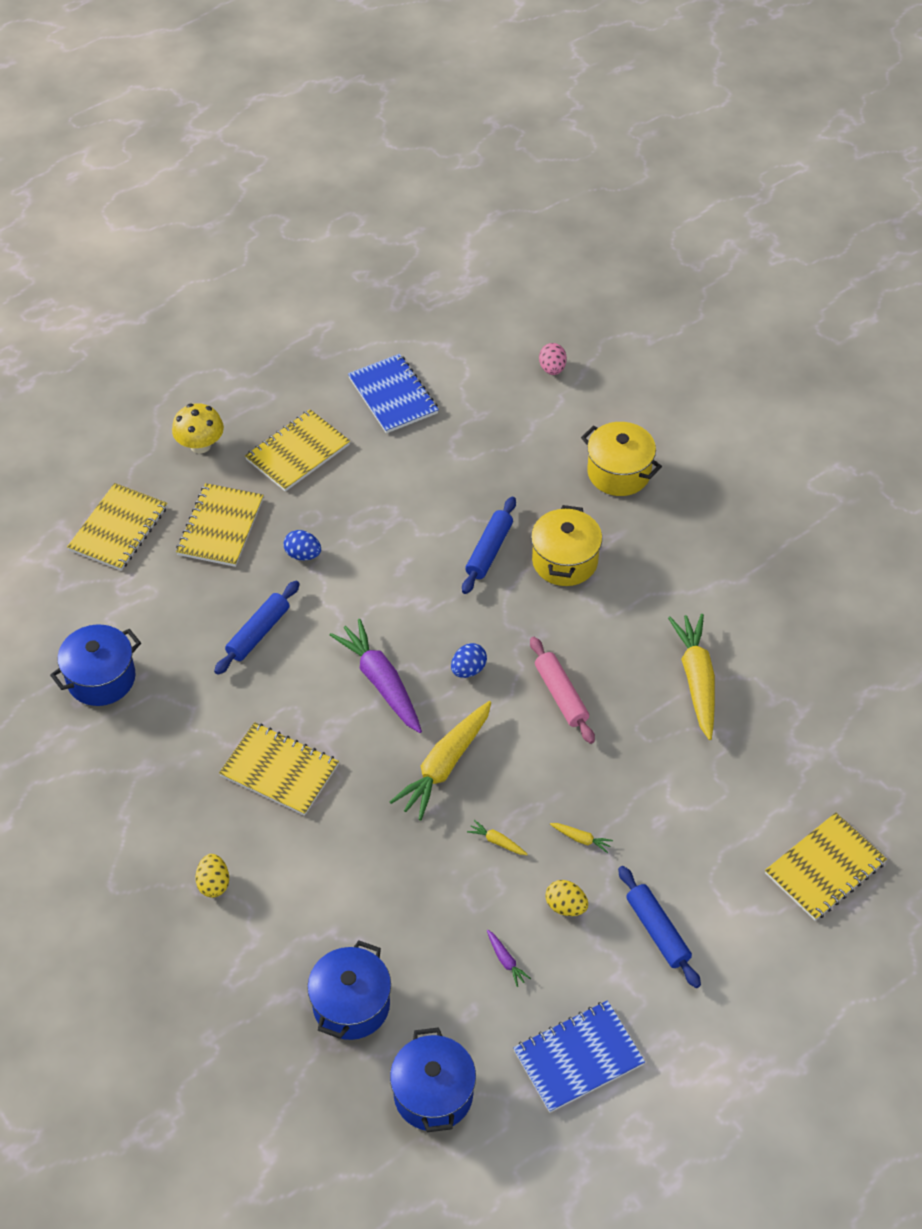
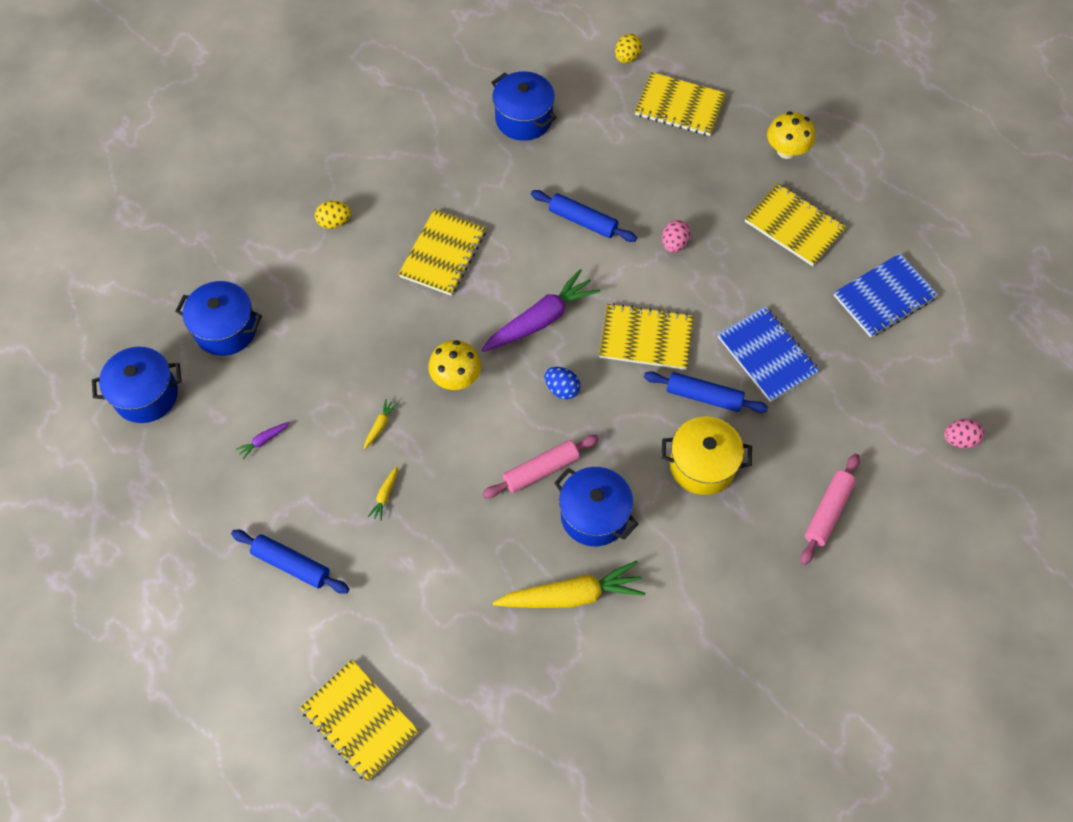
camera: 85 degrees right, 10 degrees up
yellow notebook [176,483,263,567] -> yellow notebook moved to [599,303,693,370]
blue egg [283,530,321,561] -> pink egg [662,220,690,253]
yellow carrot [390,701,492,820] -> yellow mushroom [428,340,481,390]
blue notebook [513,1000,645,1113] -> blue notebook moved to [718,306,820,402]
yellow egg [545,880,588,916] -> yellow egg moved to [615,34,642,63]
yellow pot [581,422,662,496] -> pink rolling pin [801,454,860,565]
blue rolling pin [618,866,701,988] -> blue rolling pin turned 60 degrees clockwise [231,530,349,594]
none -> blue pot [554,467,638,546]

